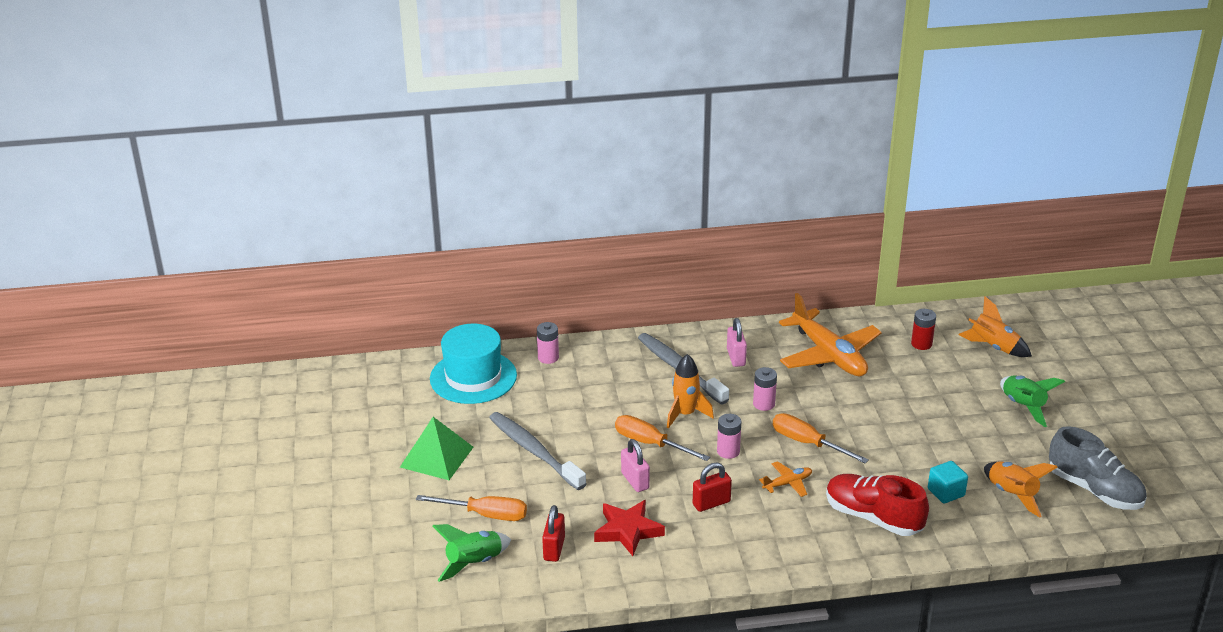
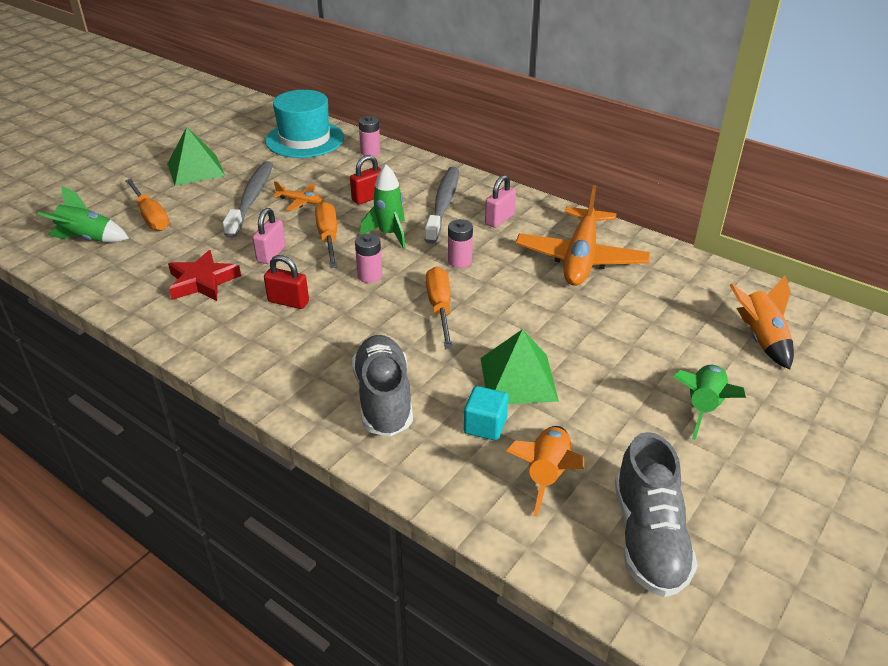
camera: 45 degrees right, 5 degrees up
red padlock [542,505,565,562] -> red padlock moved to [350,155,381,205]
orange rocket [667,354,714,428] -> green rocket [360,165,405,249]
orange plane [759,461,812,497] -> orange plane moved to [272,181,324,211]
red shoe [826,474,929,536] -> grey shoe [352,335,413,437]
red battery [911,309,936,350] -> none
none -> green pyramid [481,329,559,404]

